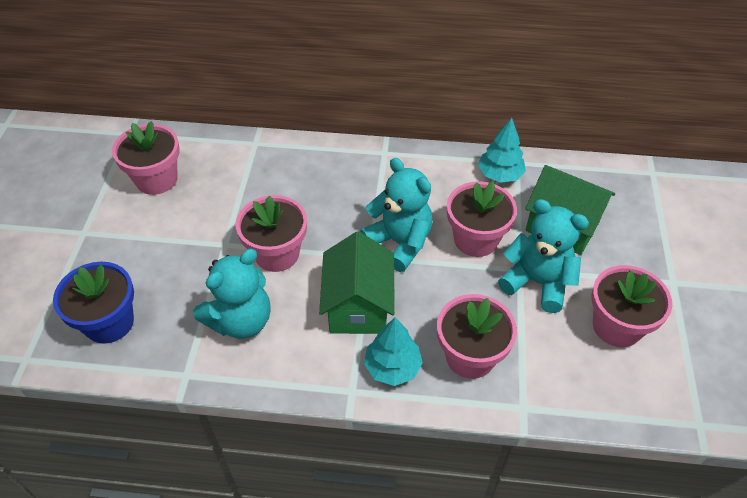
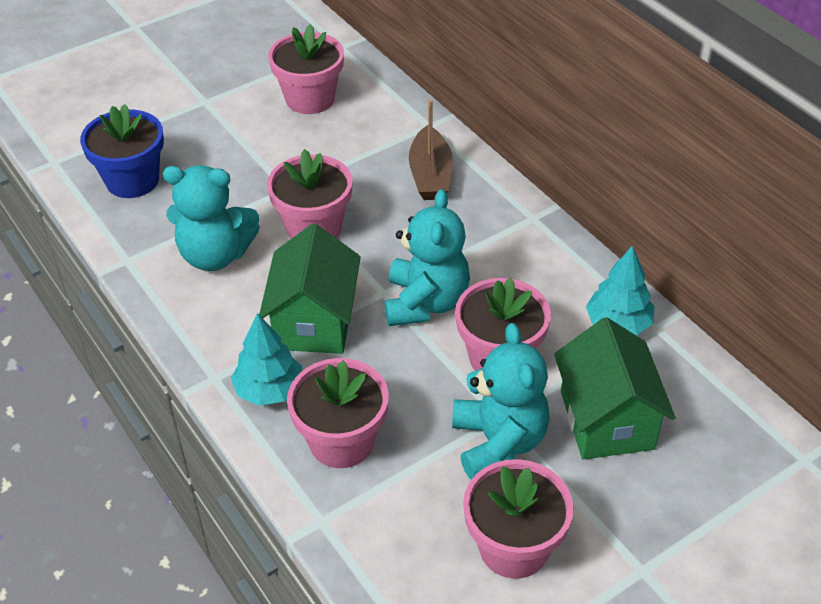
camera: 50 degrees right, 5 degrees down
green house [319,231,395,334] -> green house turned 45 degrees counterclockwise [259,224,361,354]
none -> brown boat [409,99,453,200]

